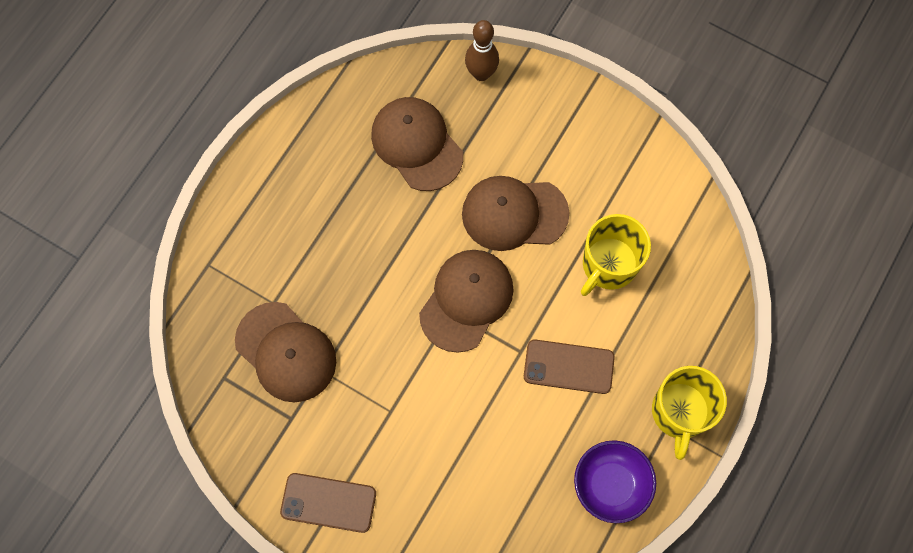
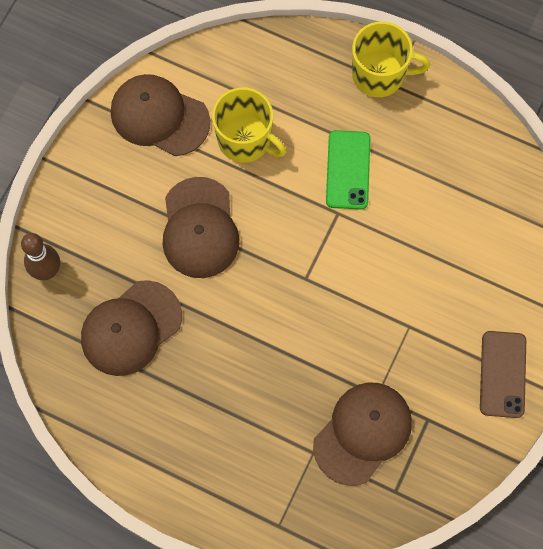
camera: 95 degrees left, 0 degrees up
brown cap [419,250,514,353] -> brown cap moved to [111,74,210,156]
brown phone [524,339,615,394] -> green phone [326,130,370,210]
purple bowl [574,440,656,523] -> none

